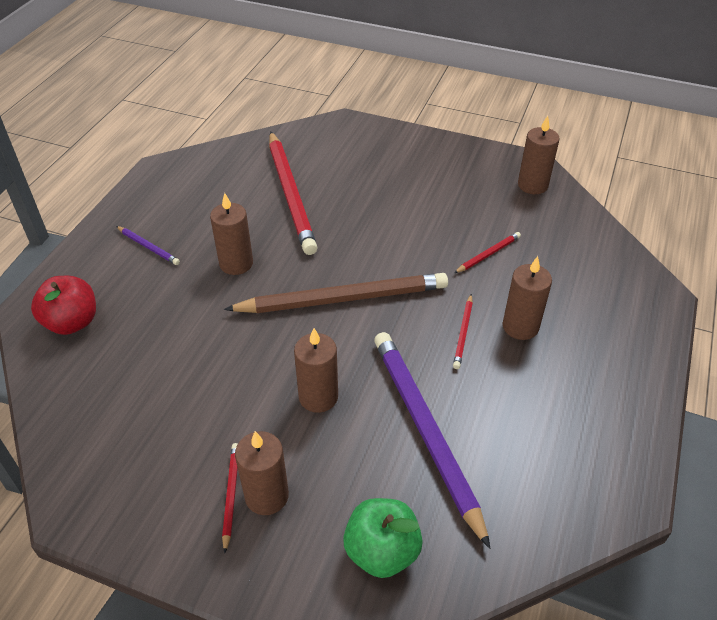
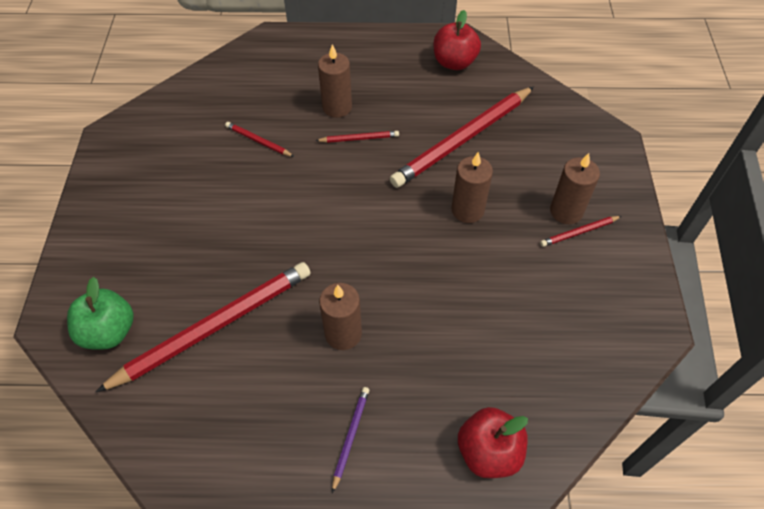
camera: 110 degrees left, 10 degrees up
brown pencil [224,273,448,313] -> none
green apple [343,498,423,578] -> green apple moved to [67,277,134,350]
purple pencil [374,332,491,549] -> red pencil [390,87,534,188]
brown candle [518,116,559,194] -> none
none -> red apple [434,10,481,70]

